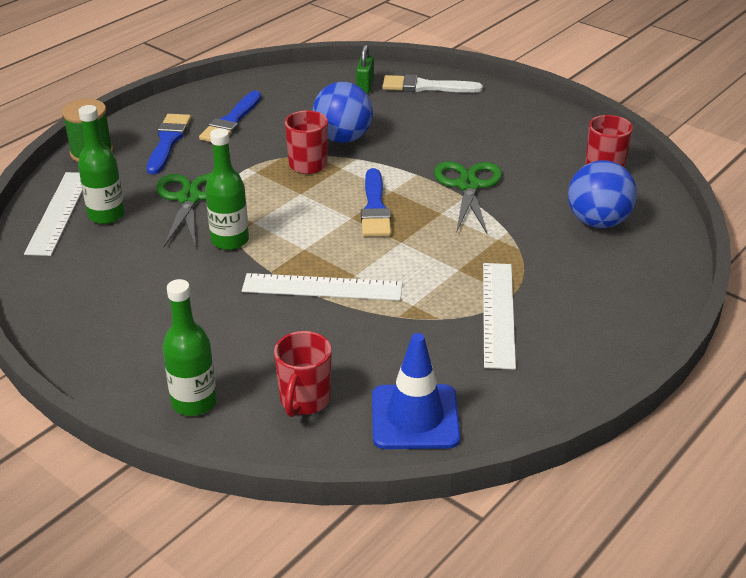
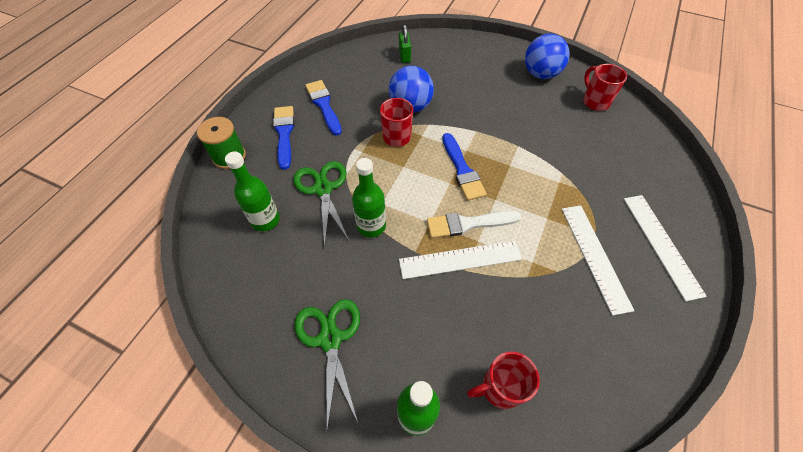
camera: 15 degrees left, 20 degrees up
white ruler [24,172,82,256] -> white ruler moved to [624,195,707,302]
blue brush [199,91,261,142] -> blue brush turned 150 degrees clockwise [305,80,342,136]
red mug [274,331,332,417] -> red mug turned 75 degrees clockwise [467,351,540,409]
blue traffic cone [372,333,460,449] -> none
white brush [383,75,483,93] -> white brush moved to [427,211,521,238]
green scissors [434,161,502,235] -> green scissors moved to [295,299,360,430]
blue ball [568,160,637,228] -> blue ball moved to [525,33,570,79]

